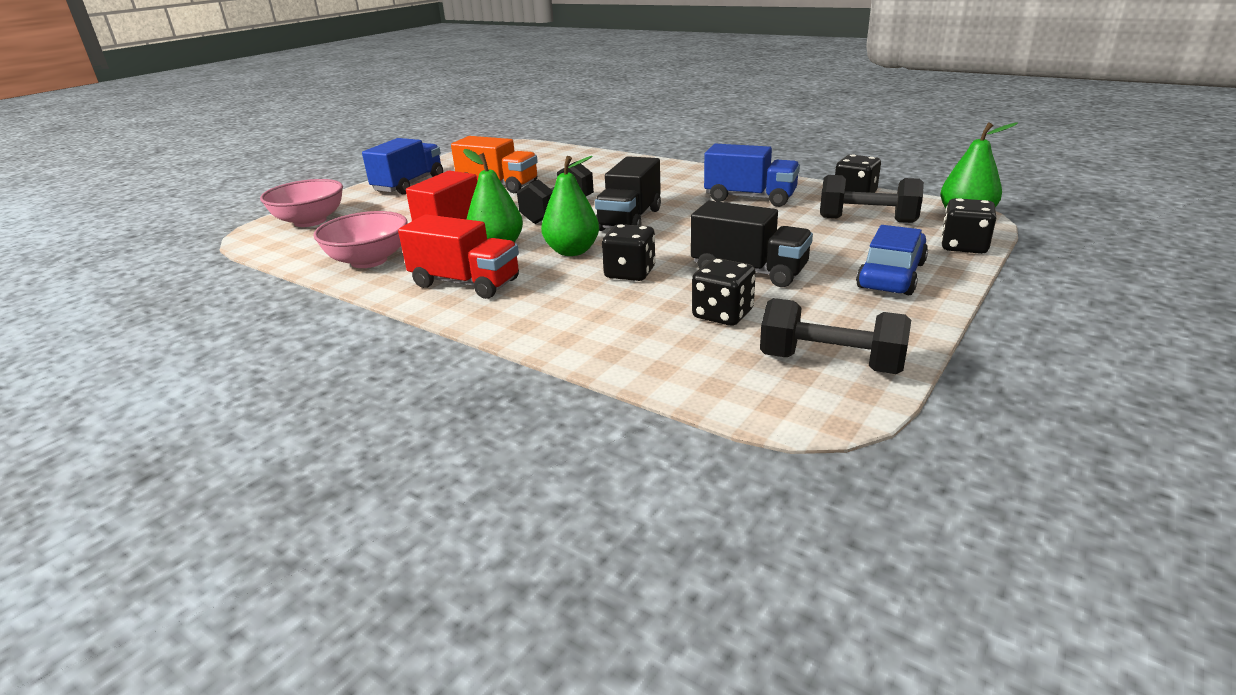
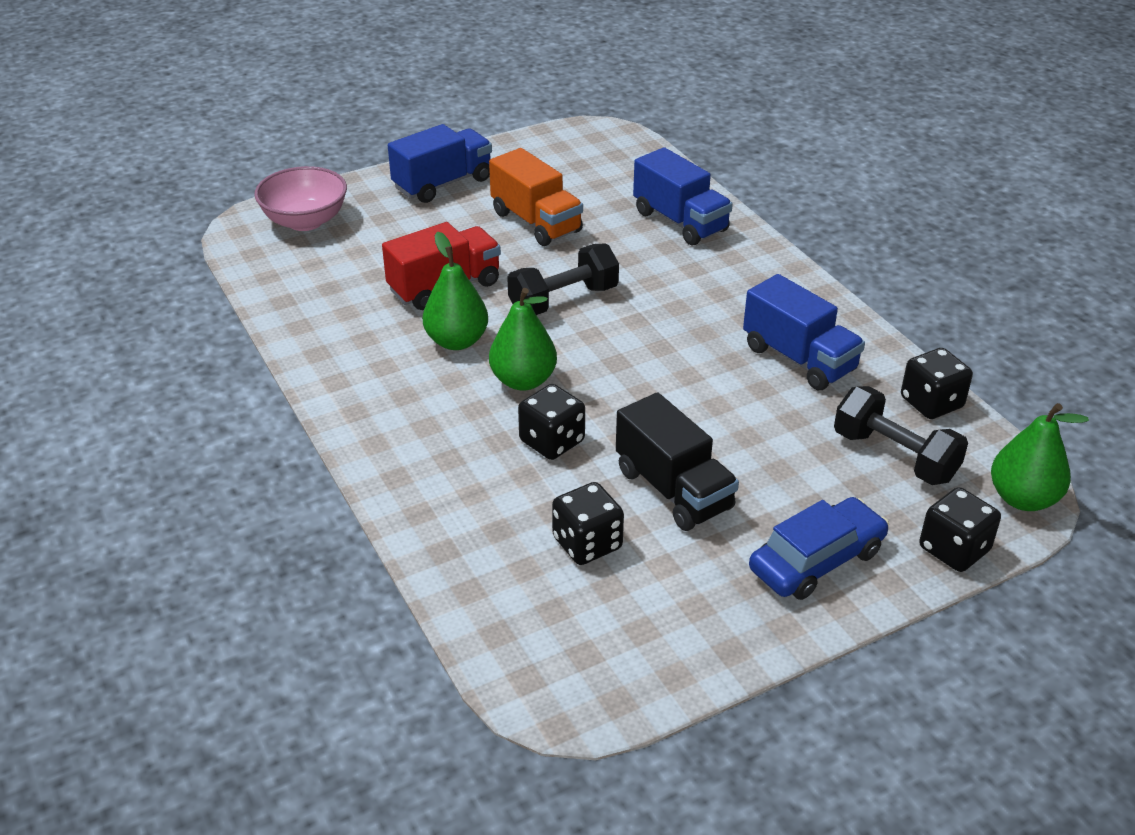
camera: 25 degrees right, 10 degrees up
pink bowl [313,211,408,268] -> none
red truck [398,214,519,299] -> none
black truck [595,156,661,231] -> none
black dumbbell [760,298,911,374] -> none
none -> blue truck [633,147,733,245]

